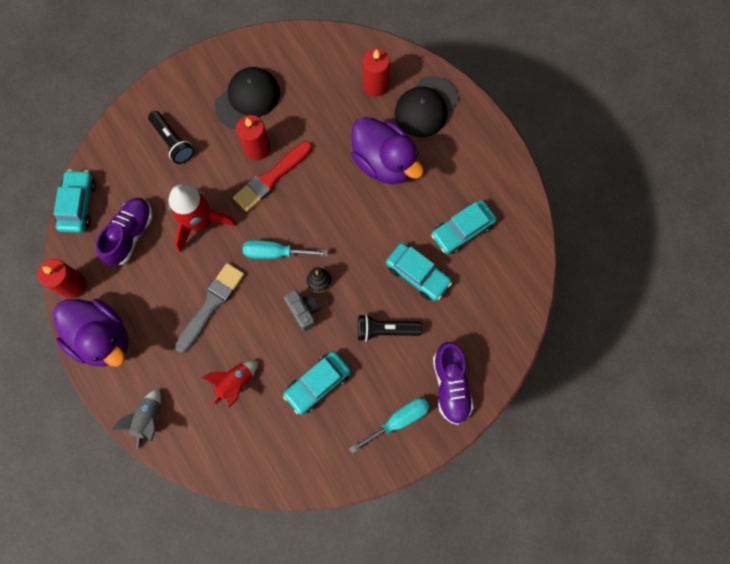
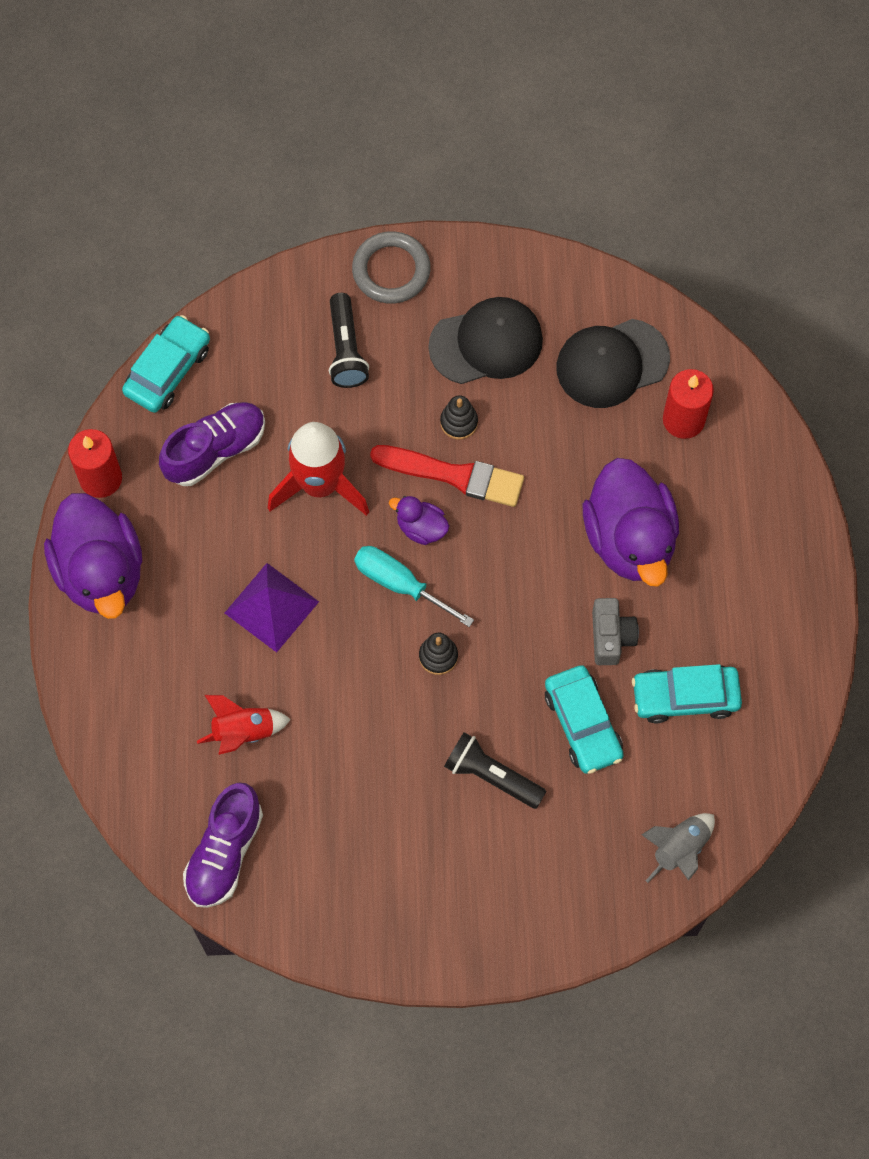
camera: 30 degrees right, 5 degrees down
grey rocket [112,389,161,450] -> grey rocket moved to [642,813,715,883]
grey brush [175,263,244,353] -> purple pyramid [225,563,319,652]
red brush [233,141,312,212] -> red brush turned 150 degrees counterclockwise [370,445,524,507]
red candle [236,115,270,160] -> black stacking toy [440,395,478,439]
grey camera [283,290,321,332] -> grey camera moved to [592,598,639,665]
turquoise car [283,351,351,415] -> none
turquoise screwdriver [349,398,430,453] -> none
black cap [395,76,458,137] -> black cap moved to [557,319,670,408]
purple shoe [433,342,474,425] -> purple shoe moved to [183,783,263,908]
none -> grey ring [352,231,431,304]
none -> purple duck [389,496,449,545]

